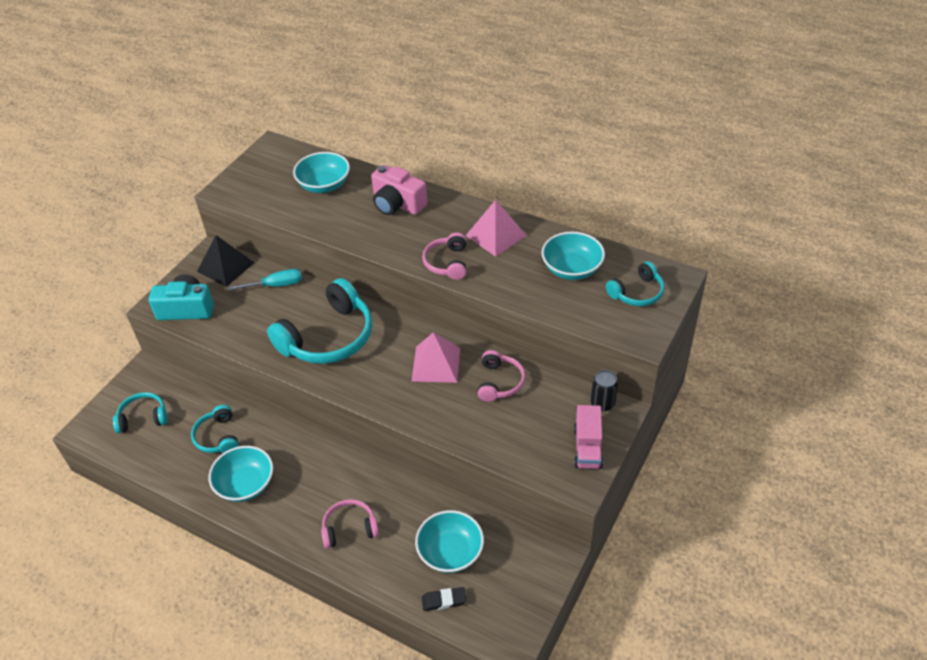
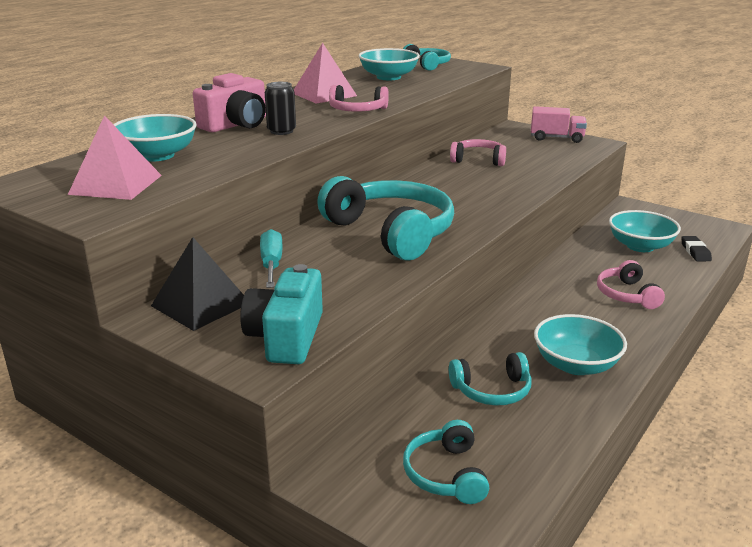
camera: 85 degrees left, 20 degrees down
pink pyramid [412,332,460,383] -> pink pyramid moved to [68,115,162,200]
black can [591,370,618,411] -> black can moved to [265,82,296,135]

